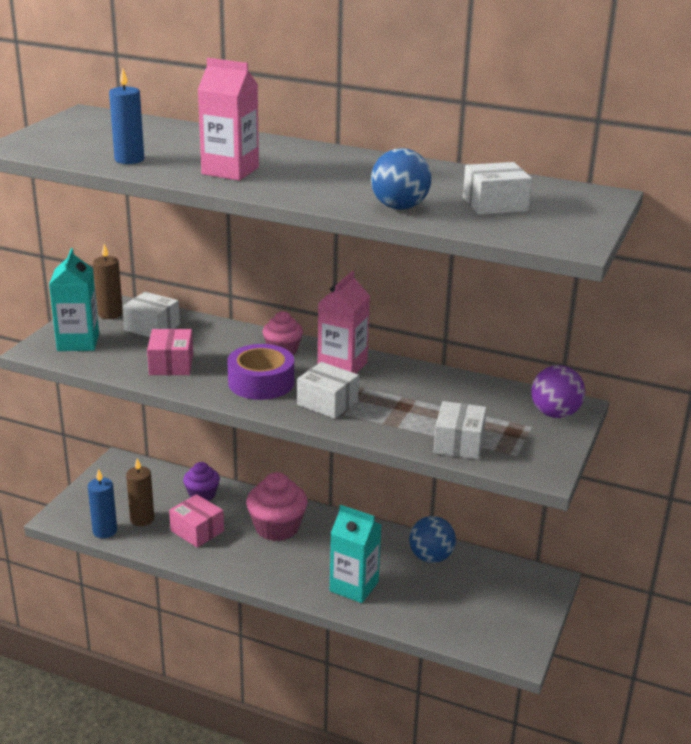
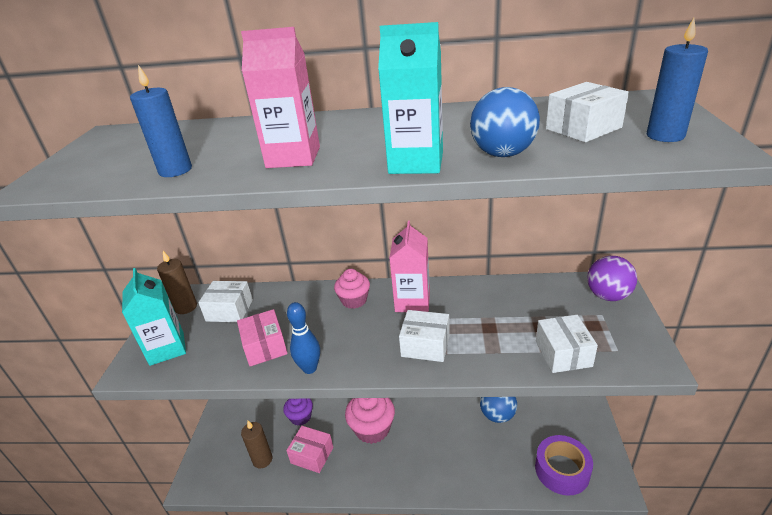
camera: 15 degrees left, 5 degrees up
blue candle [88,469,117,538] -> blue candle moved to [647,18,708,142]
purple tape [228,344,294,400] -> purple tape moved to [535,435,593,496]
turquoise carton [330,505,381,603] -> turquoise carton moved to [378,22,443,174]
none -> blue bowling pin [287,302,320,374]

